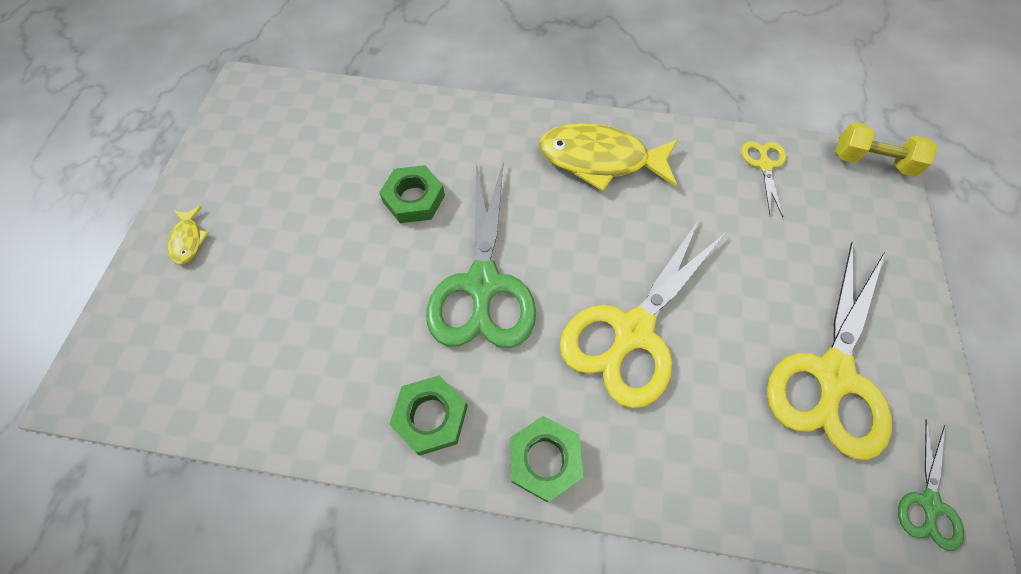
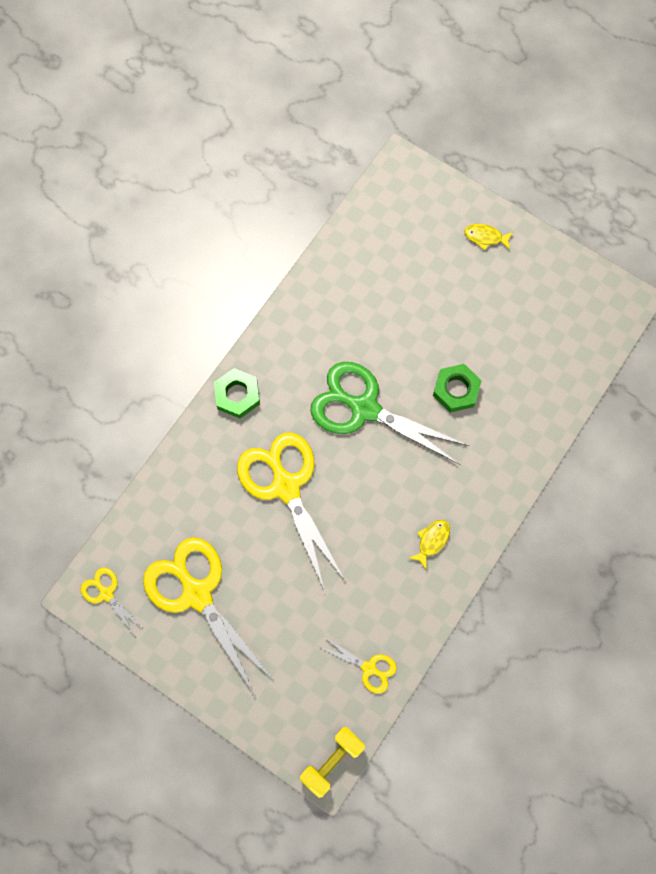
camera: 115 degrees right, 10 degrees up
green nut [389,375,468,456] -> none
yellow fish [539,123,678,191] -> yellow fish [409,520,450,570], size x0.45
green scissors [898,419,964,551] -> yellow scissors [81,567,144,636]

